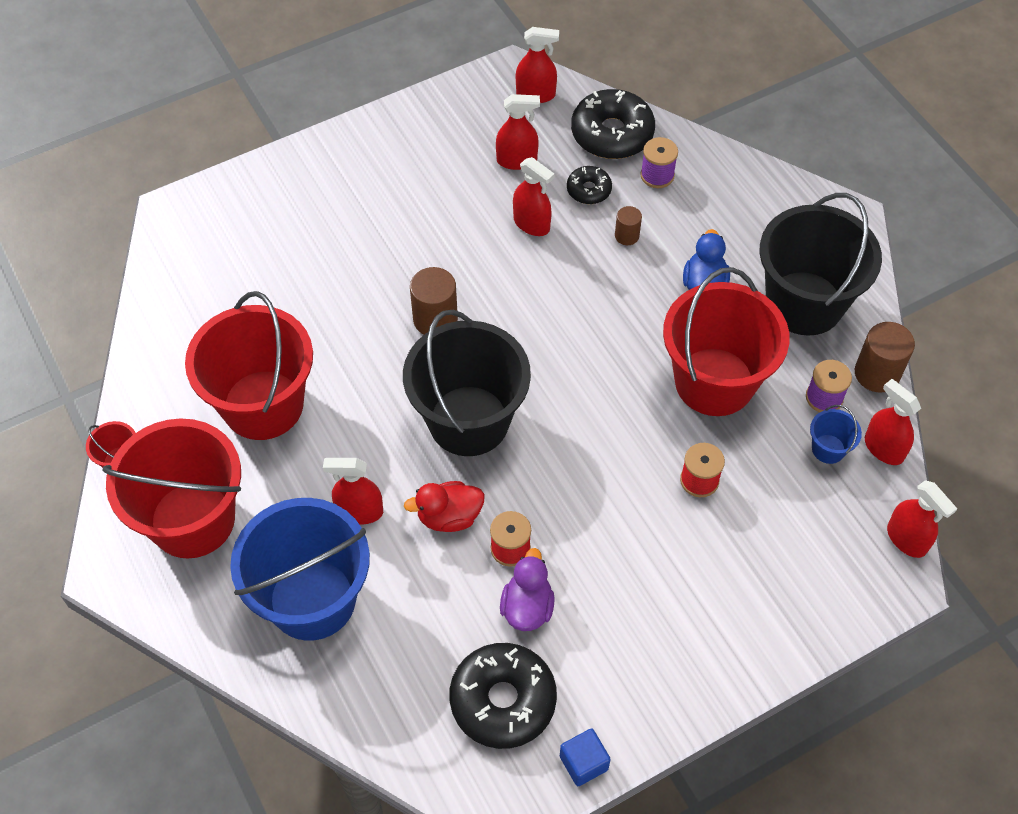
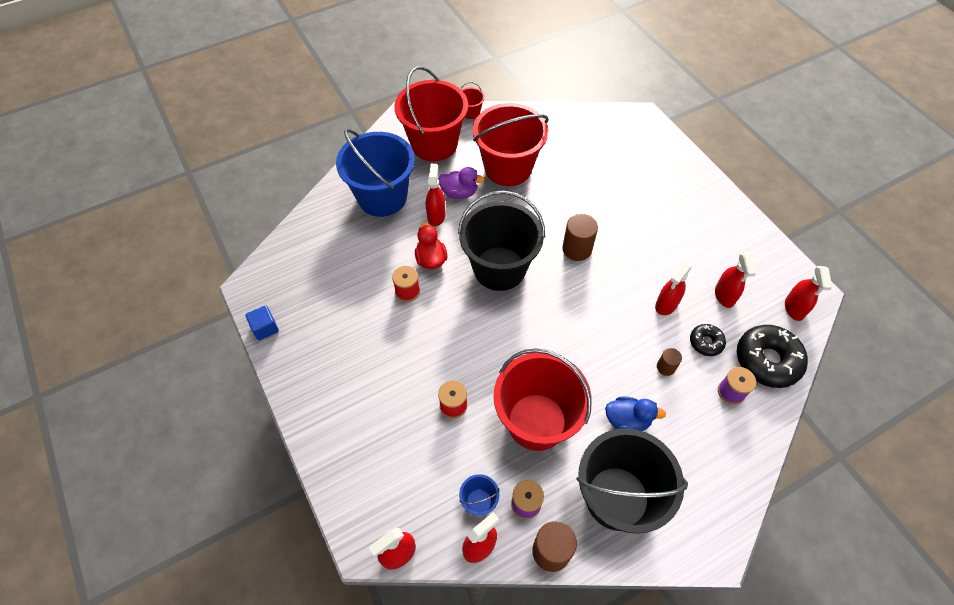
camera: 90 degrees right, 0 degrees up
black donut [449,643,557,749] -> none
purple duck [500,548,555,631] -> purple duck moved to [438,167,485,199]

